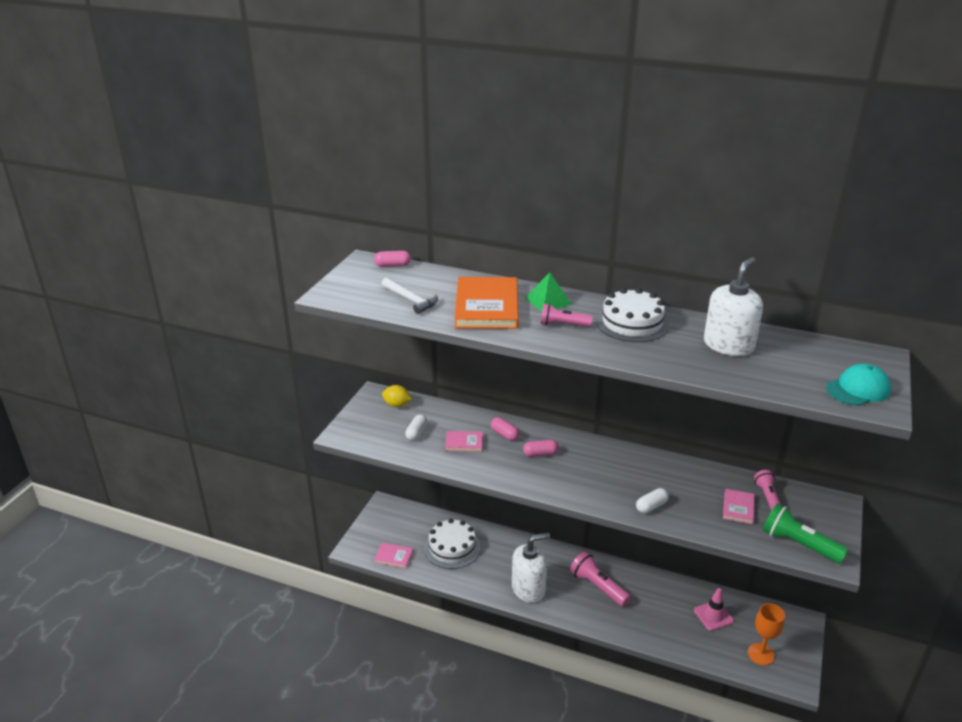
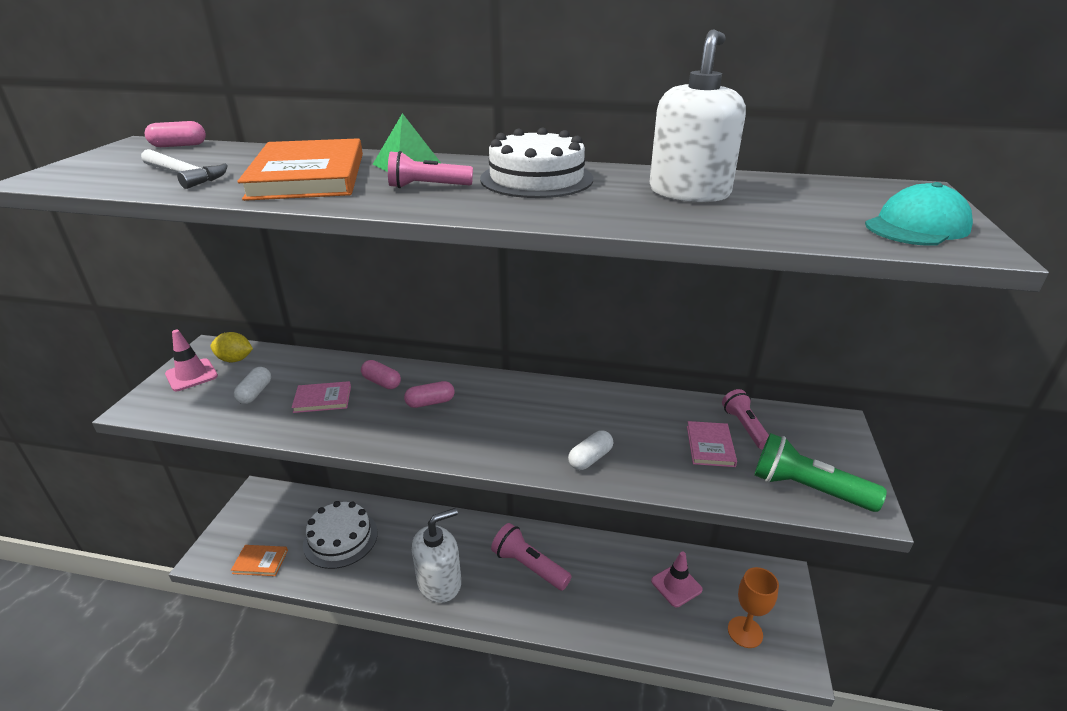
camera: 10 degrees left, 0 degrees up
pink book [374,543,413,568] -> orange book [231,545,288,576]
none -> pink traffic cone [165,330,218,391]

